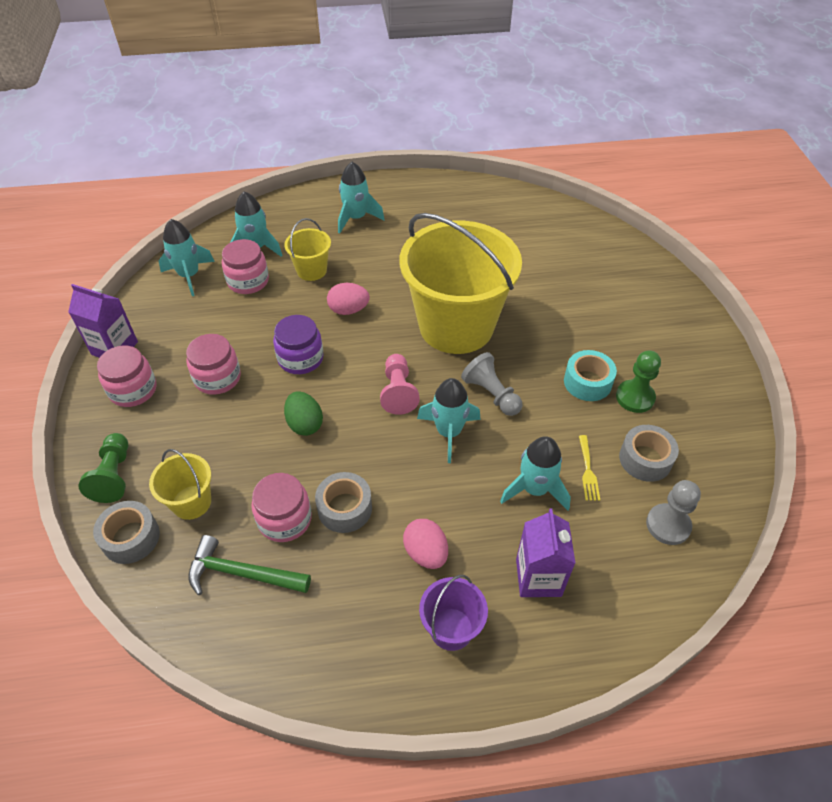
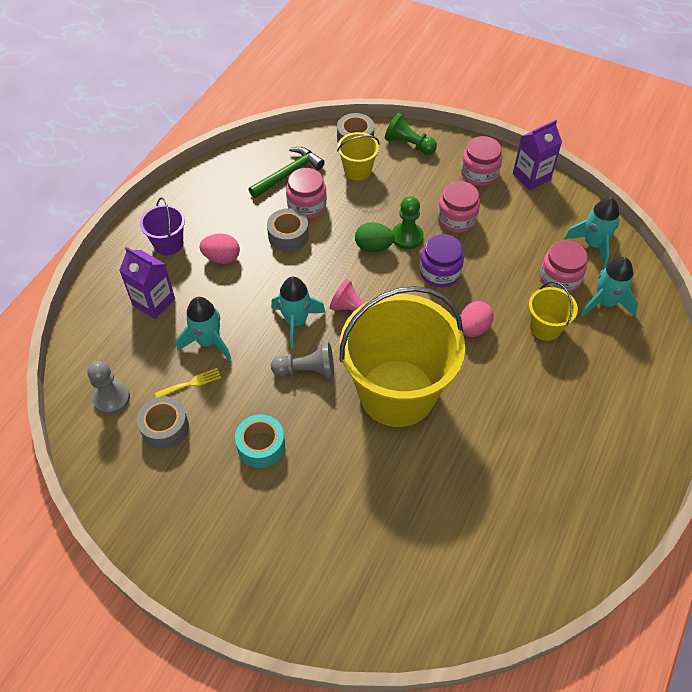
camera: 125 degrees right, 5 degrees up
turquoise rocket [338,162,385,234] -> none
yellow fork [579,435,600,501] -> yellow fork turned 120 degrees clockwise [155,368,221,398]
green pawn [616,350,661,413] -> green pawn moved to [392,196,423,249]

